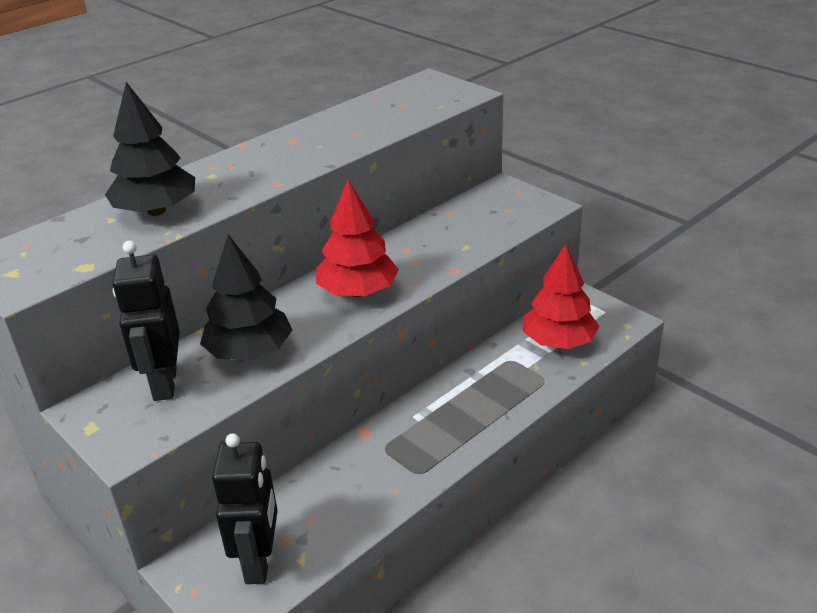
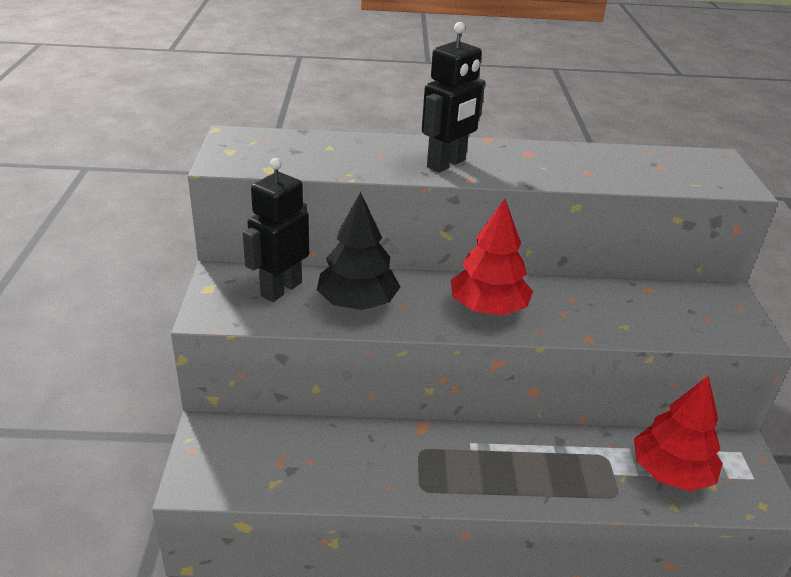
camera: 40 degrees right, 0 degrees up
black tree [105,82,195,216] -> none
black robot [212,433,278,584] -> black robot moved to [422,22,485,173]

